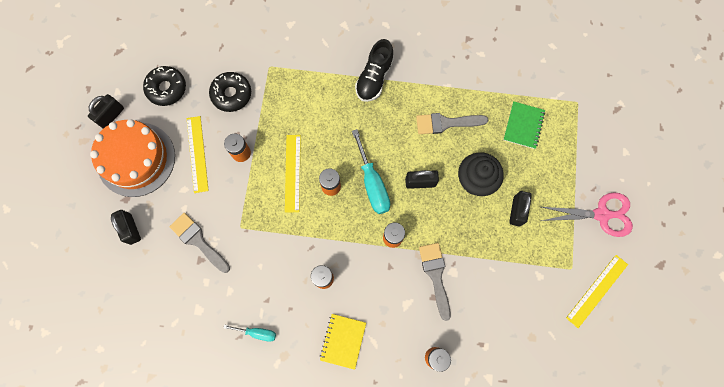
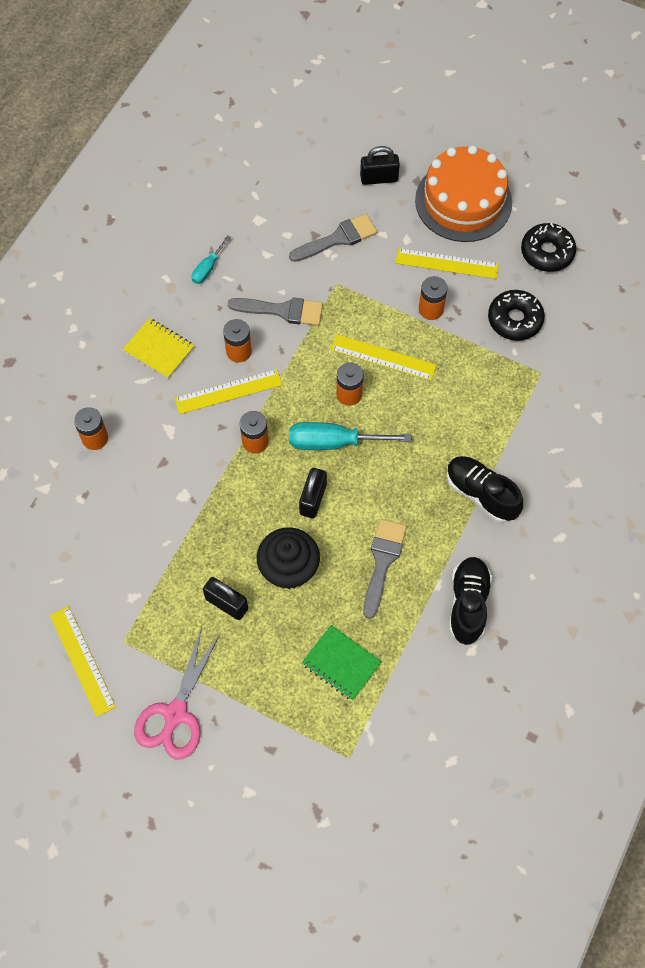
camera: 110 degrees right, 10 degrees down
black padlock [88,94,124,129] -> none
grey brush [419,243,451,321] -> grey brush moved to [228,297,323,326]
none -> yellow ruler [175,369,283,414]
none -> black shoe [449,557,492,645]

